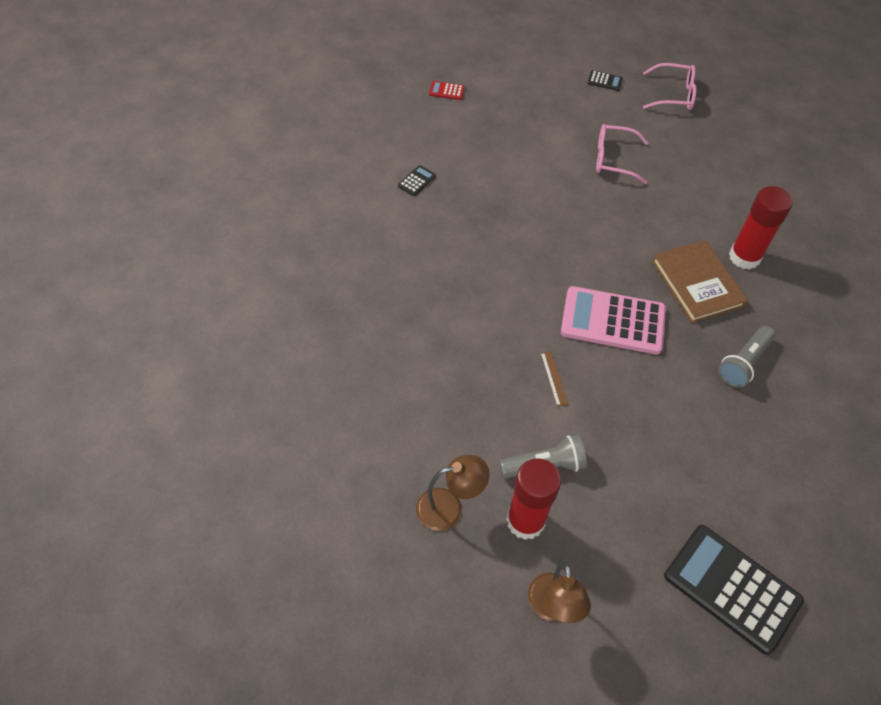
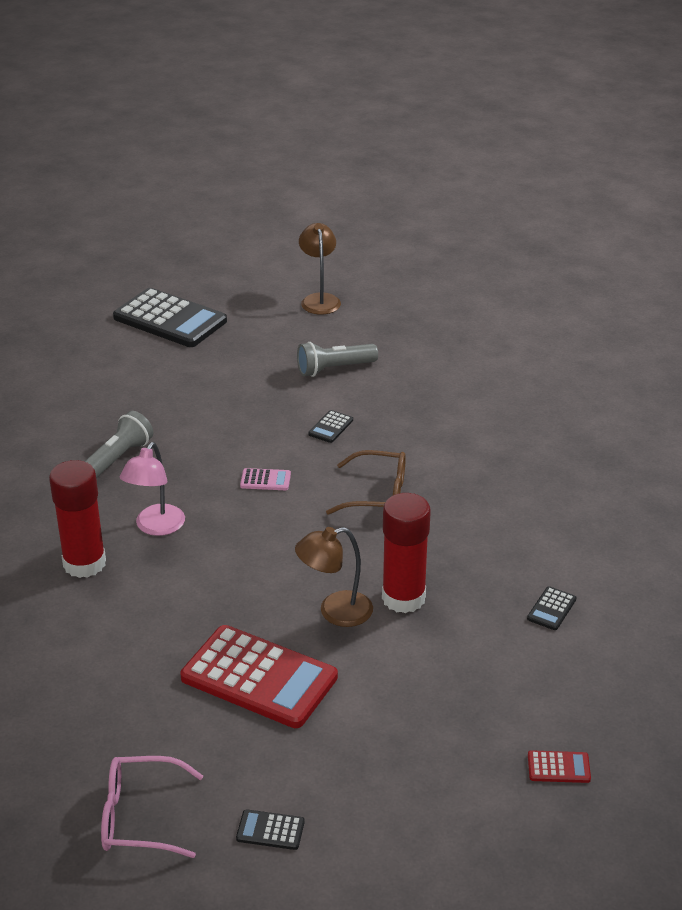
camera: 175 degrees right, 20 degrees down
brown lamp [416,455,489,531] -> brown lamp moved to [295,527,373,627]
red glue stick [506,458,561,540] -> red glue stick moved to [382,493,431,613]
brown ruler [541,351,568,407] -> black calculator [308,410,353,443]
pink calculator [561,286,666,355] -> pink calculator [240,468,291,490], size x0.41
pink glasses [596,124,649,184] -> red calculator [180,625,338,728]
brown book [652,240,748,323] -> pink lamp [120,442,185,536]
none -> brown glasses [326,450,406,515]

